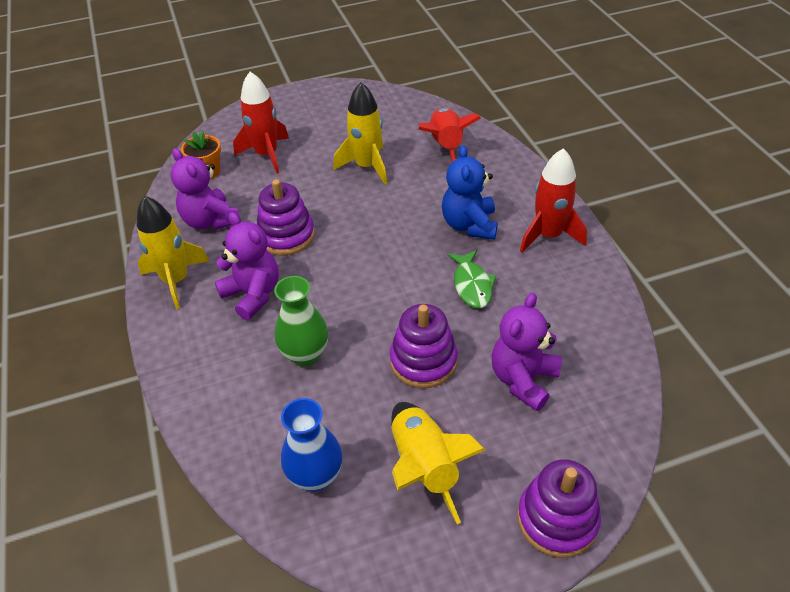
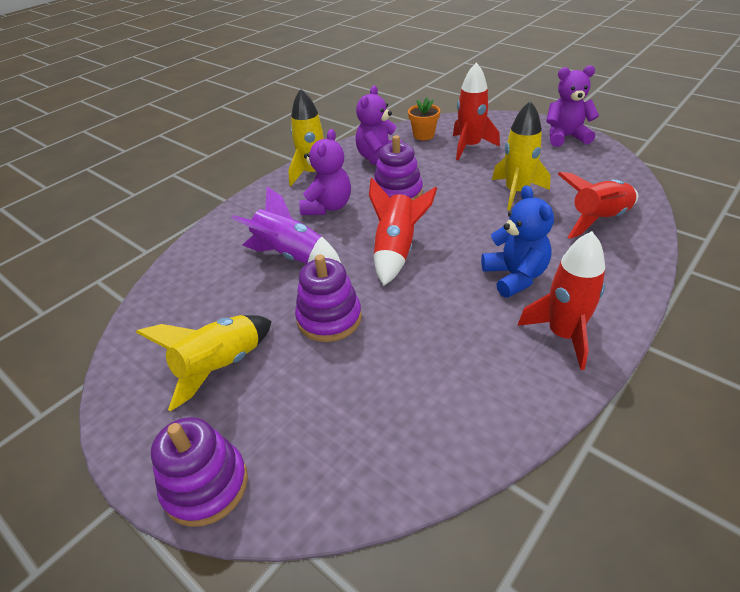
camera: 60 degrees right, 5 degrees down
green vase [274,276,328,367] -> purple rocket [231,187,342,264]
blue vase [281,398,343,492] -> none
blue teddy bear [442,145,498,240] -> blue teddy bear turned 105 degrees clockwise [481,185,554,298]
green fish [447,250,497,308] -> none
purple teddy bear [492,293,562,411] -> purple teddy bear moved to [546,65,599,147]
none -> red rocket [369,178,437,286]

